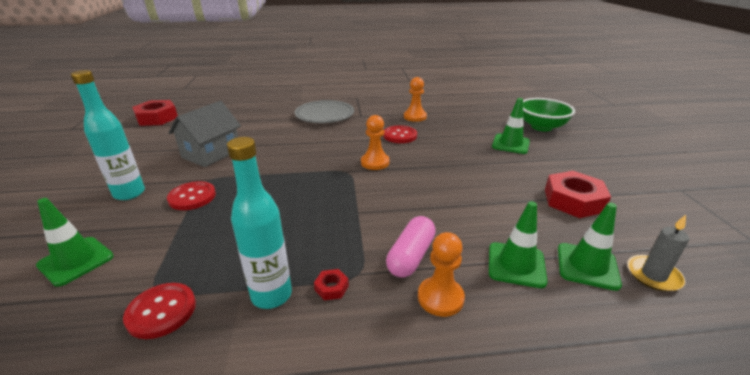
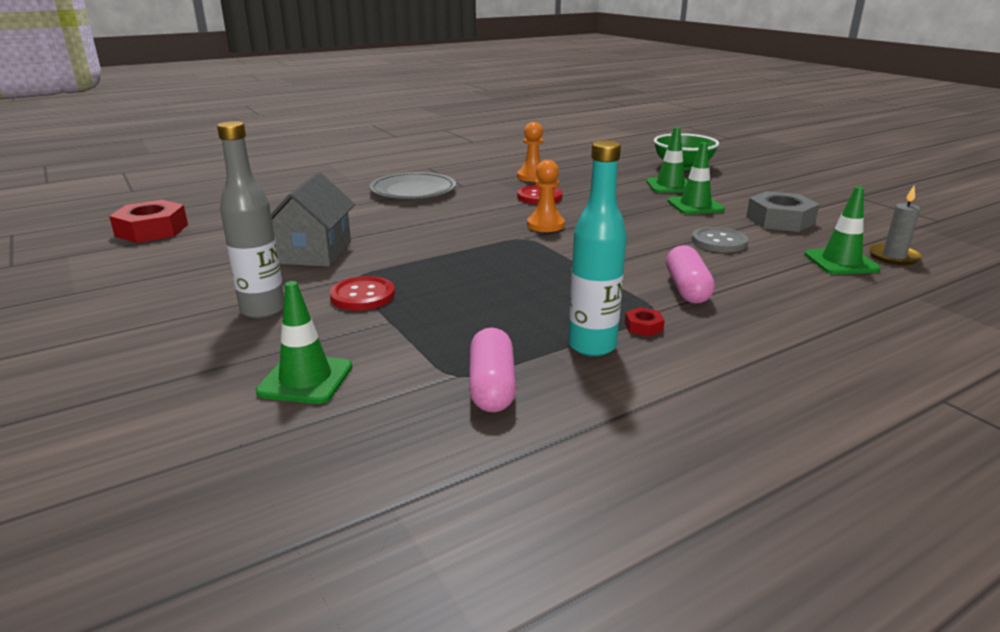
camera: 25 degrees left, 5 degrees down
turquoise bottle [71,70,145,200] -> grey bottle [217,121,284,319]
red button [123,283,196,339] -> pink capsule [469,328,516,412]
orange pawn [418,232,465,317] -> none
green traffic cone [489,201,548,288] -> green traffic cone moved to [667,142,725,214]
red nut [545,171,611,218] -> grey nut [746,191,819,232]
none -> grey button [692,227,748,253]

